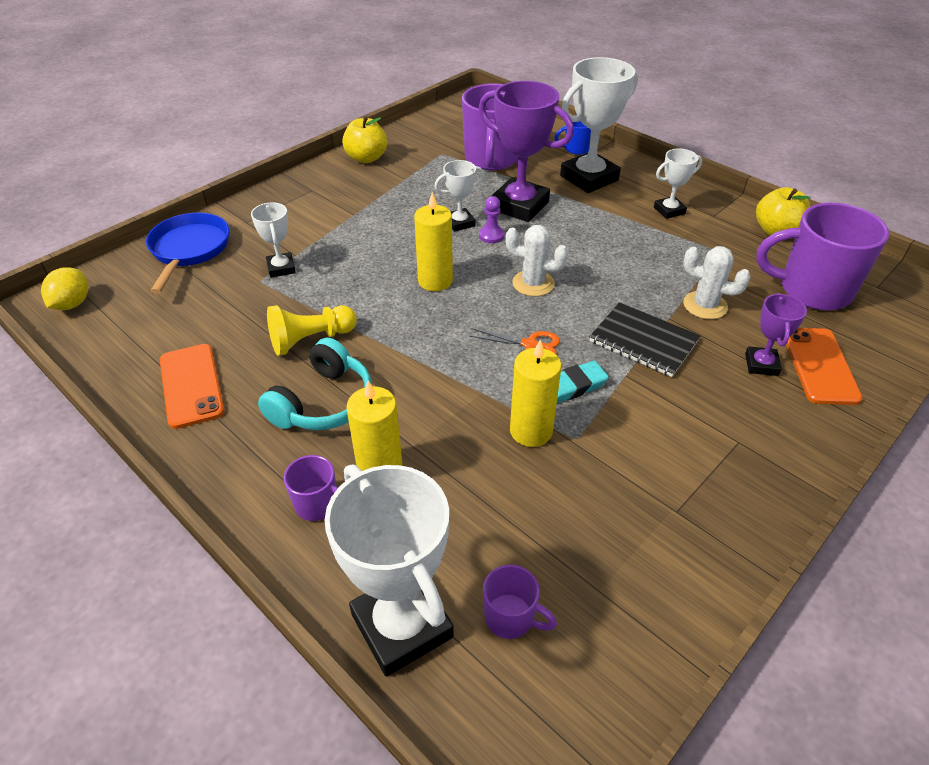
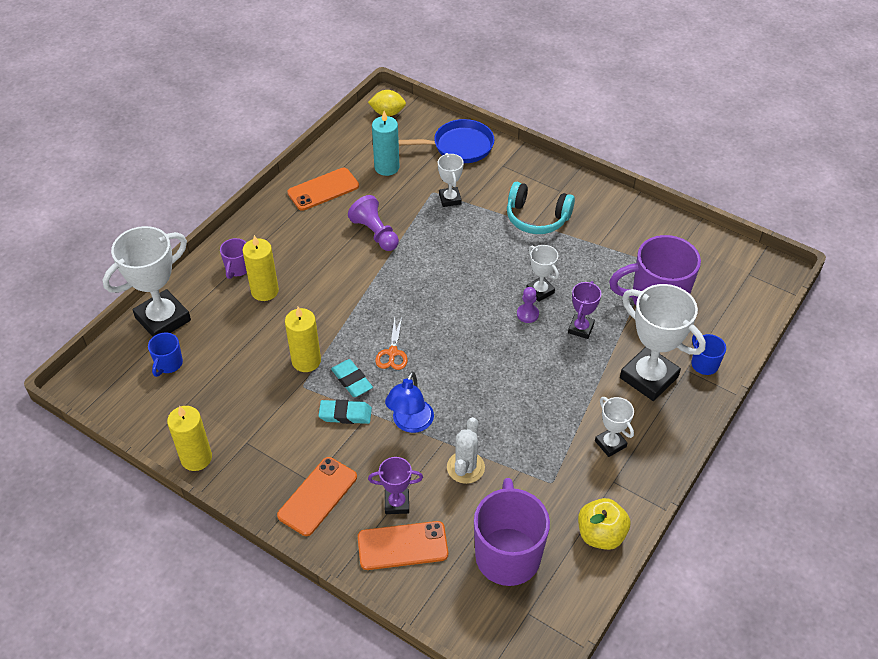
camera: 80 degrees right, 5 degrees up
white trophy [251,202,296,278] -> white trophy turned 75 degrees counterclockwise [438,153,464,207]
turquoise headphones [258,338,372,430] -> turquoise headphones moved to [507,182,575,234]
yellow pawn [267,305,357,356] -> purple pawn [348,195,399,251]
yellow apple [342,116,387,163] -> none
yellow candle [414,192,453,291] -> yellow candle moved to [167,406,212,471]
purple trophy [479,81,574,222] -> purple trophy [568,281,601,339], size x0.52
purple mug [483,565,557,639] -> blue mug [148,333,183,377]
white cactus [505,225,568,296] -> none
black notebook [589,302,700,377] -> blue lamp [385,371,434,433]
none -> orange phone [277,457,357,536]
none -> turquoise eraser [319,400,372,424]
none -> turquoise candle [372,111,400,176]

